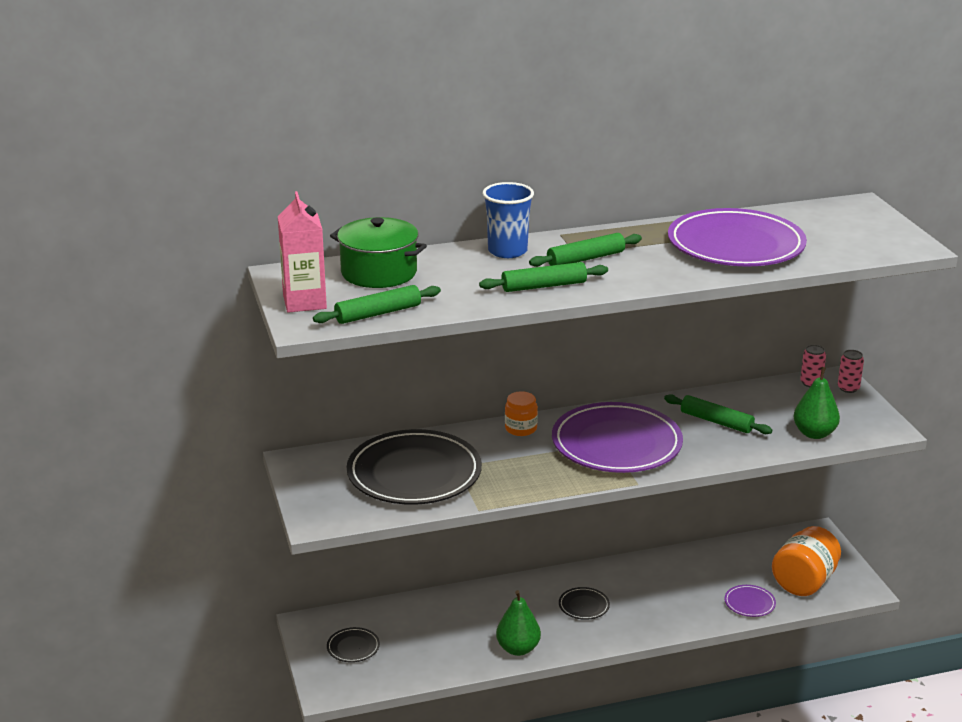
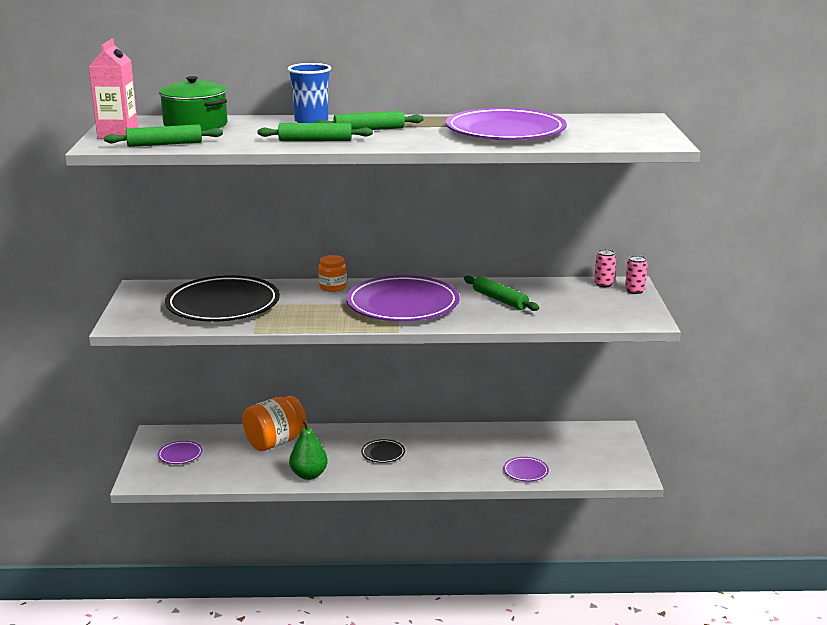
camera: 15 degrees right, 5 degrees down
black plate [327,627,380,662] -> purple plate [158,441,202,464]
orange jar [772,526,841,596] -> orange jar moved to [242,396,307,451]
green pear [793,367,840,439] -> none

